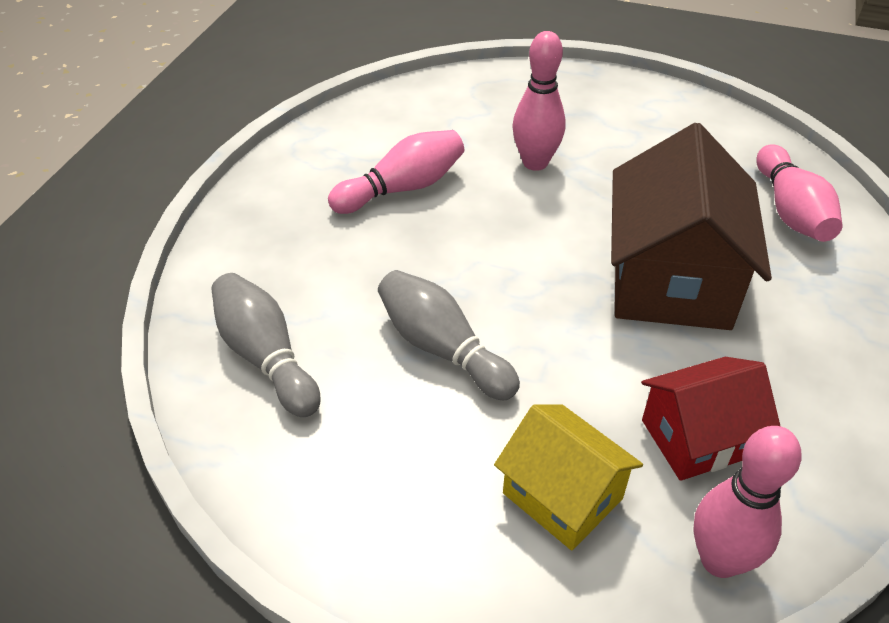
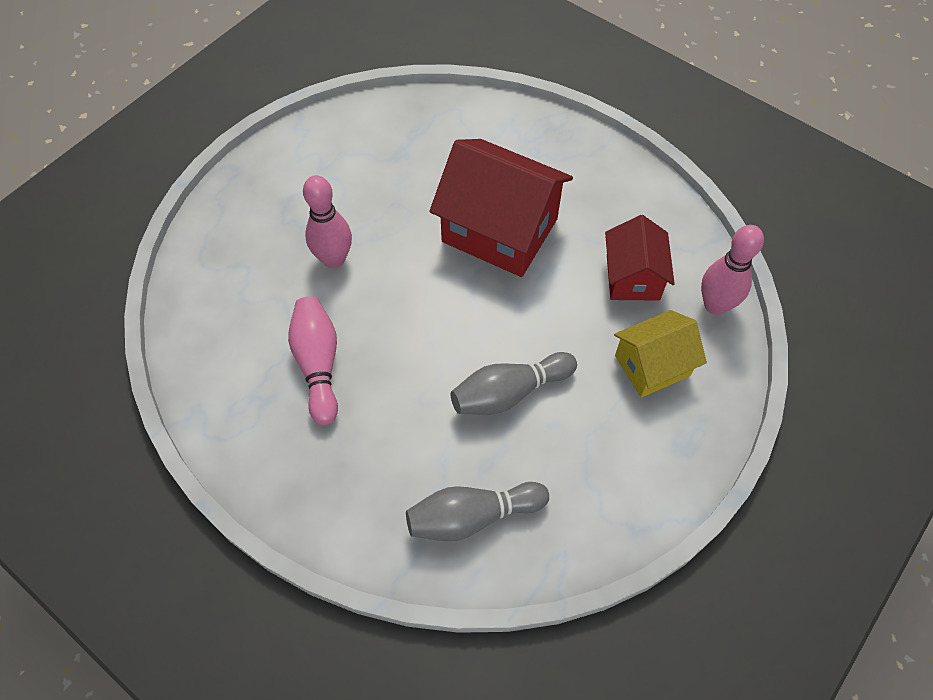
camera: 70 degrees left, 15 degrees up
brown house [611,123,772,330] -> red house [429,139,573,277]
pink bowling pin [756,144,843,242] -> none

